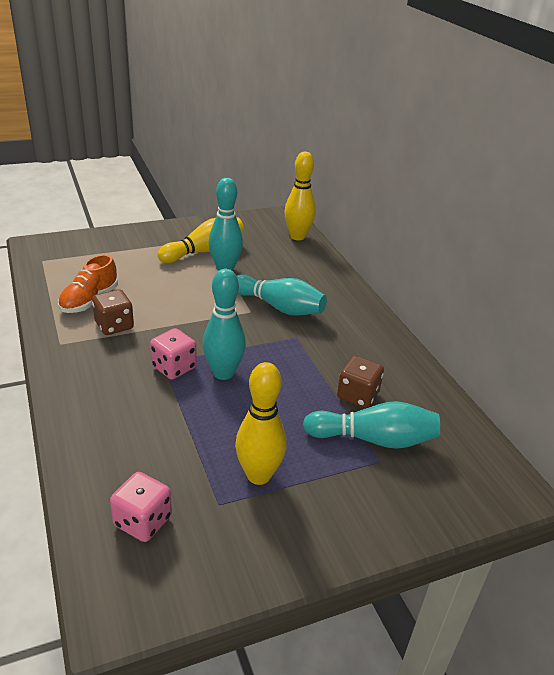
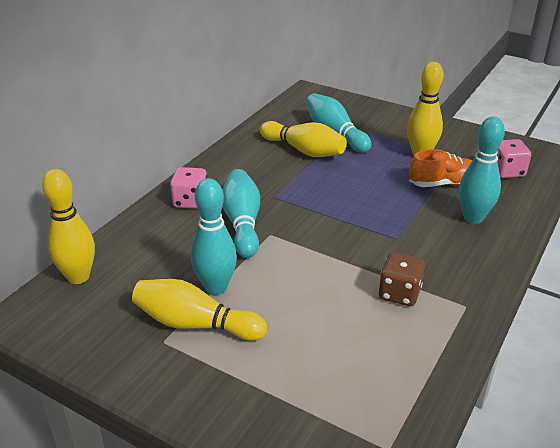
camera: 125 degrees left, 0 degrees up
orange shoe [58,254,118,313] -> orange shoe moved to [409,149,472,187]
pink dice [150,328,197,380] -> pink dice moved to [170,167,207,209]
turquoise bowling pin [203,269,246,380] -> turquoise bowling pin moved to [459,117,505,224]
brown dice [337,356,384,408] -> yellow bowling pin [260,121,347,157]

